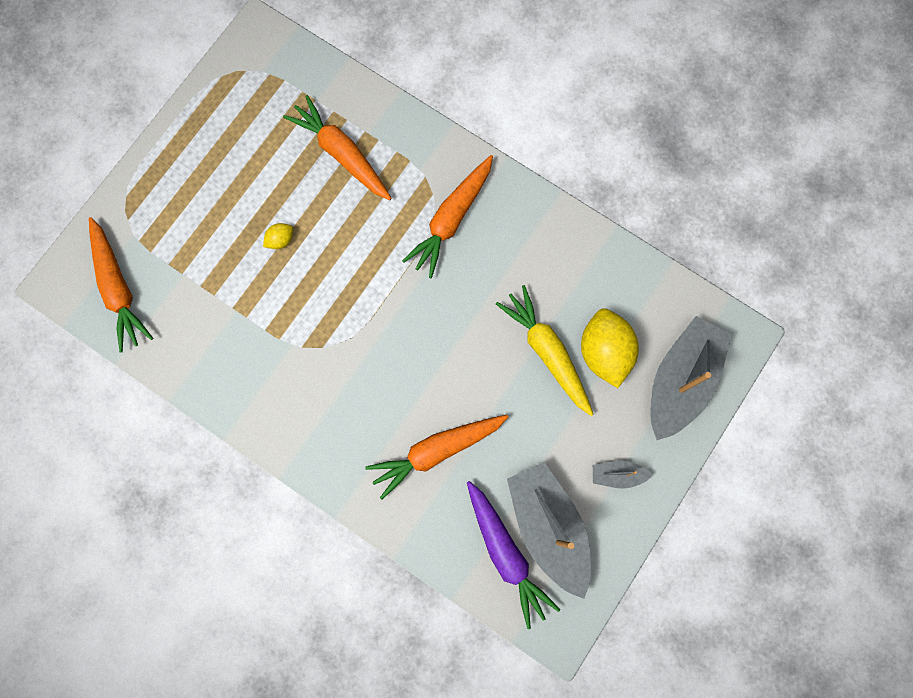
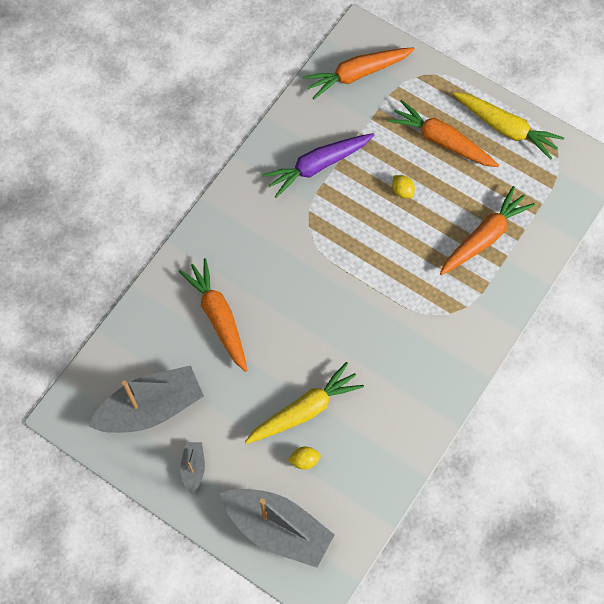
camera: 90 degrees right, 10 degrees down
orange carrot [402,155,493,278] -> orange carrot moved to [388,100,499,167]
purple carrot [467,481,560,629] -> purple carrot moved to [262,133,374,198]
yellow lemon [581,309,639,388] -> yellow lemon [288,447,321,470], size x0.45
none -> yellow carrot [453,92,564,160]

